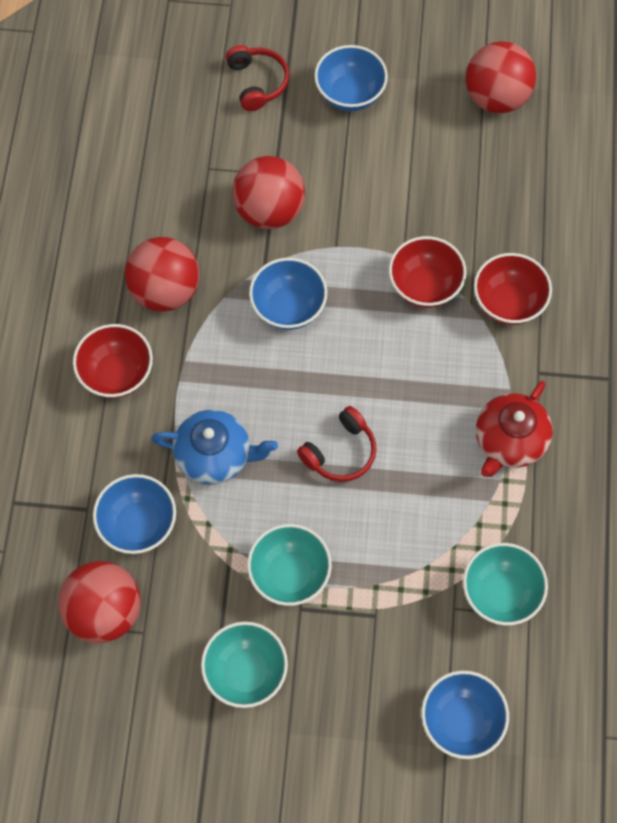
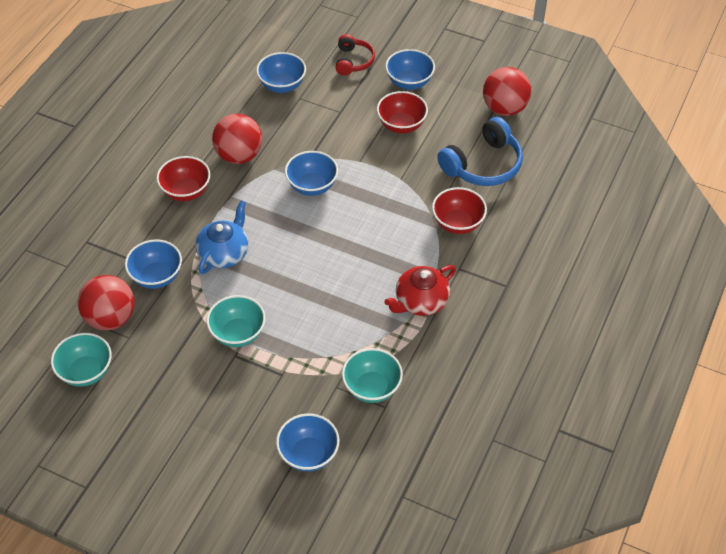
camera: 20 degrees right, 15 degrees down
blue teapot [152,410,278,484] -> blue teapot turned 90 degrees counterclockwise [196,201,248,274]
turquoise bowl [201,622,288,708] -> turquoise bowl moved to [51,333,112,387]
red ball [232,156,305,229] -> none
red headphones [297,406,377,482] -> none
red bowl [389,236,466,308] -> red bowl moved to [377,91,428,134]
none -> blue bowl [256,52,306,93]
none -> blue headphones [437,117,523,186]

